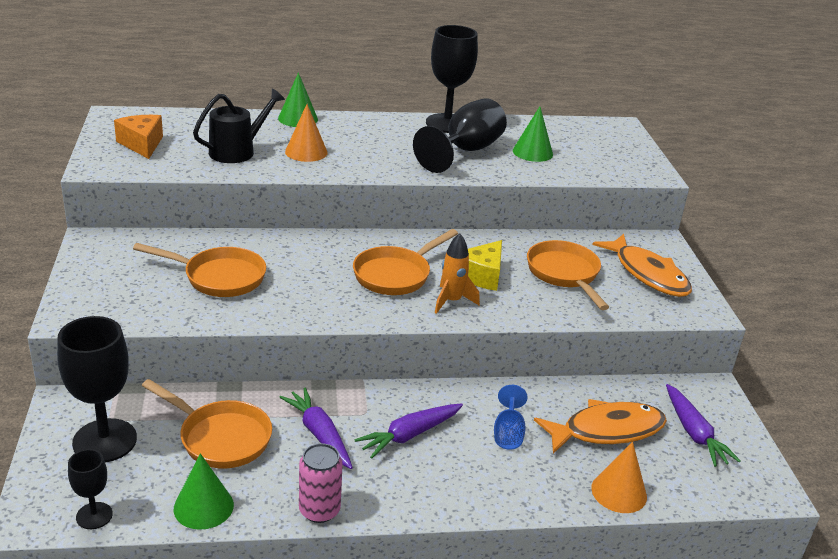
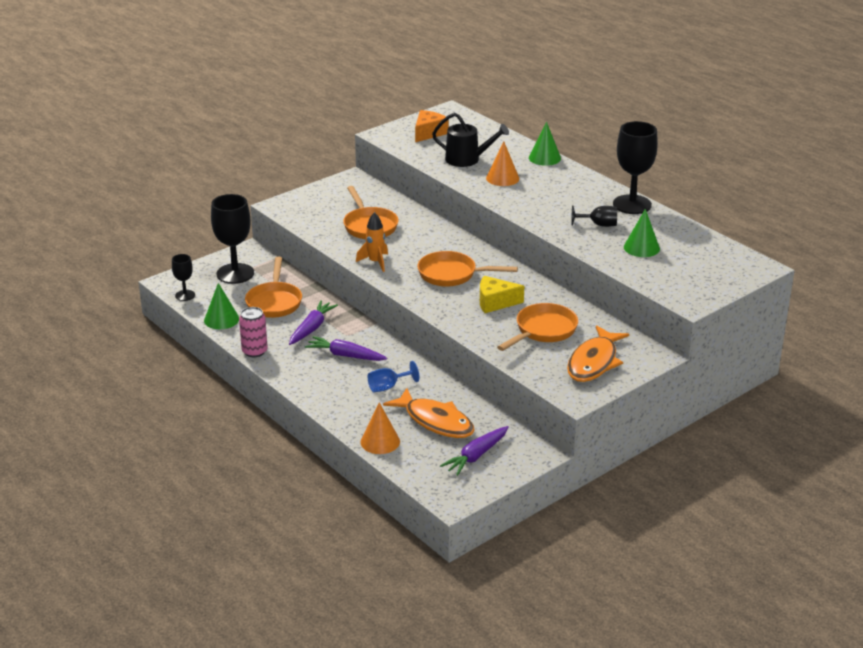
camera: 60 degrees right, 0 degrees up
black goblet [413,98,507,173] -> black goblet [571,205,617,227], size x0.52
orange rocket [435,233,480,314] -> orange rocket moved to [356,212,388,272]

